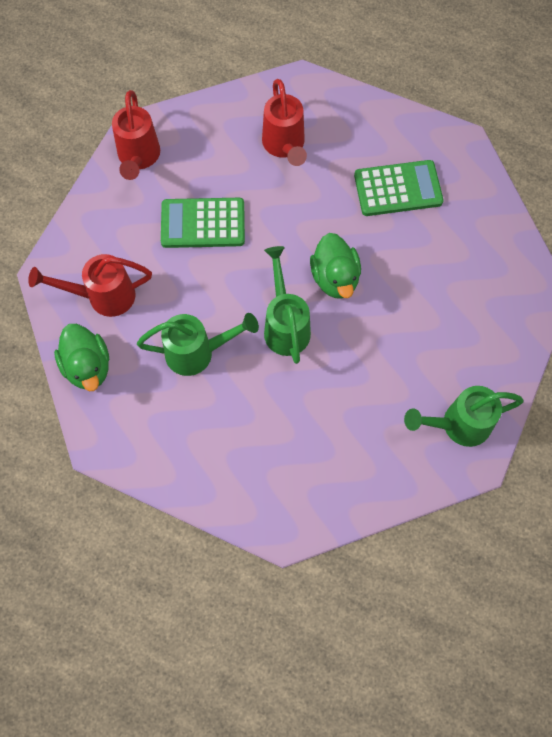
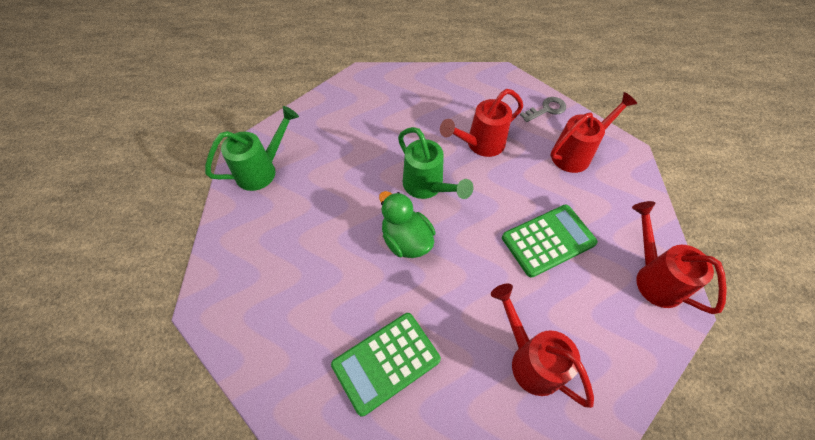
camera: 155 degrees right, 10 degrees down
green duck [54,324,109,391] -> grey key [520,97,566,122]
green watering can [137,313,259,376] -> red watering can [440,89,523,157]

